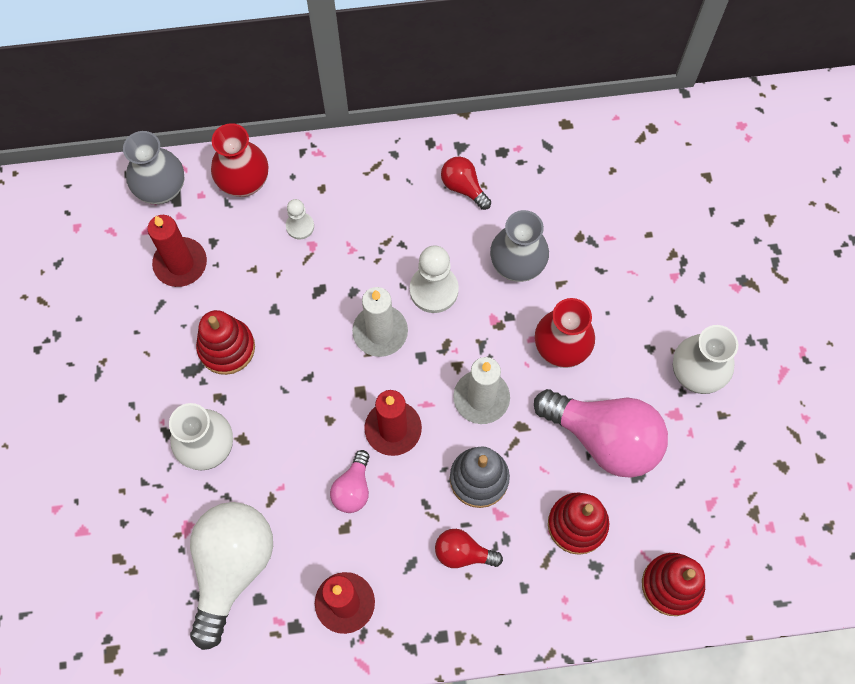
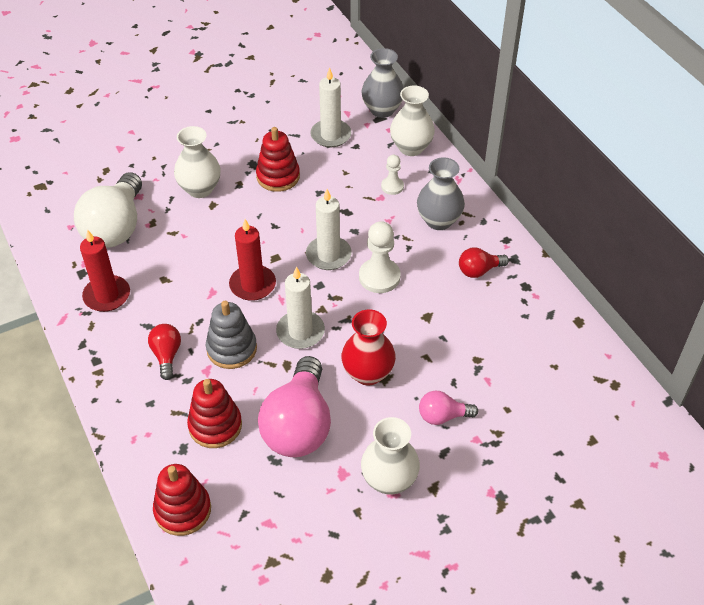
camera: 70 degrees right, 20 degrees down
red candle [148,215,207,287] -> white candle [310,68,351,148]
white light bulb [190,502,273,650] -> white light bulb turned 105 degrees clockwise [74,172,142,248]
red vase [211,123,268,197] -> white vase [390,85,435,156]
pink light bulb [330,450,370,513] -> pink light bulb moved to [419,391,478,425]
red light bulb [441,157,491,210] -> red light bulb turned 135 degrees counterclockwise [459,247,509,278]
grey vase [490,210,549,282] -> grey vase moved to [417,157,465,230]

